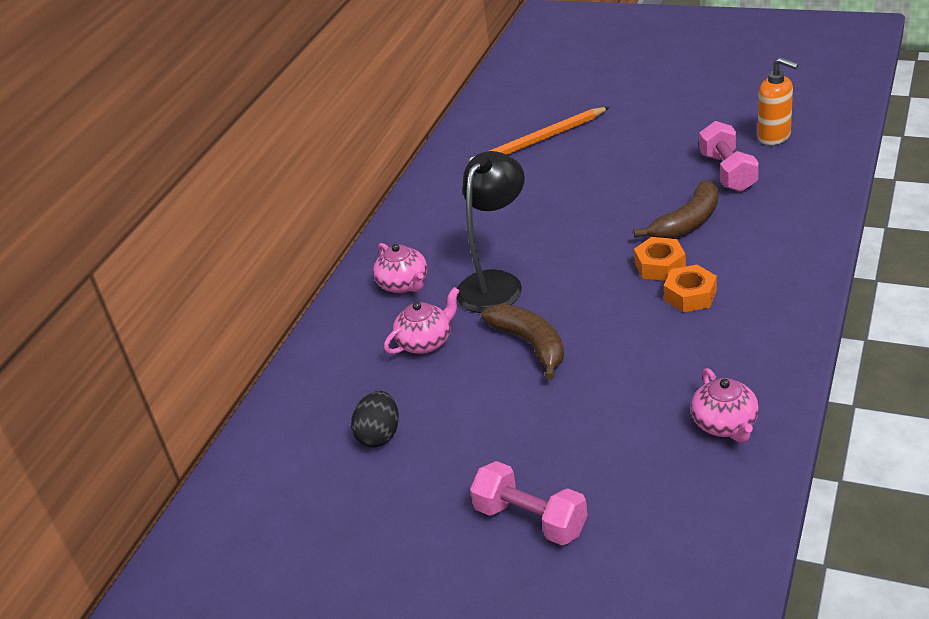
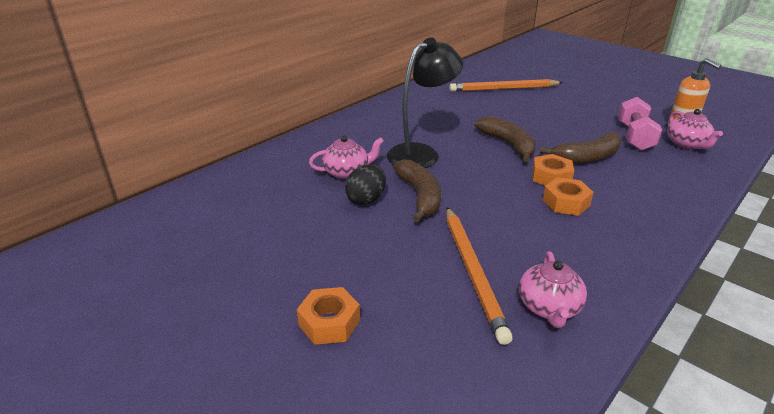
camera: 15 degrees right, 5 degrees down
black egg [351,391,399,448] -> black egg moved to [345,165,386,205]
pink teapot [373,243,427,293] -> pink teapot moved to [667,109,723,149]
pink dumbbell [470,461,588,545] -> orange nut [297,287,360,345]
none -> orange pencil [446,207,513,345]
none -> brown banana [475,116,536,162]

